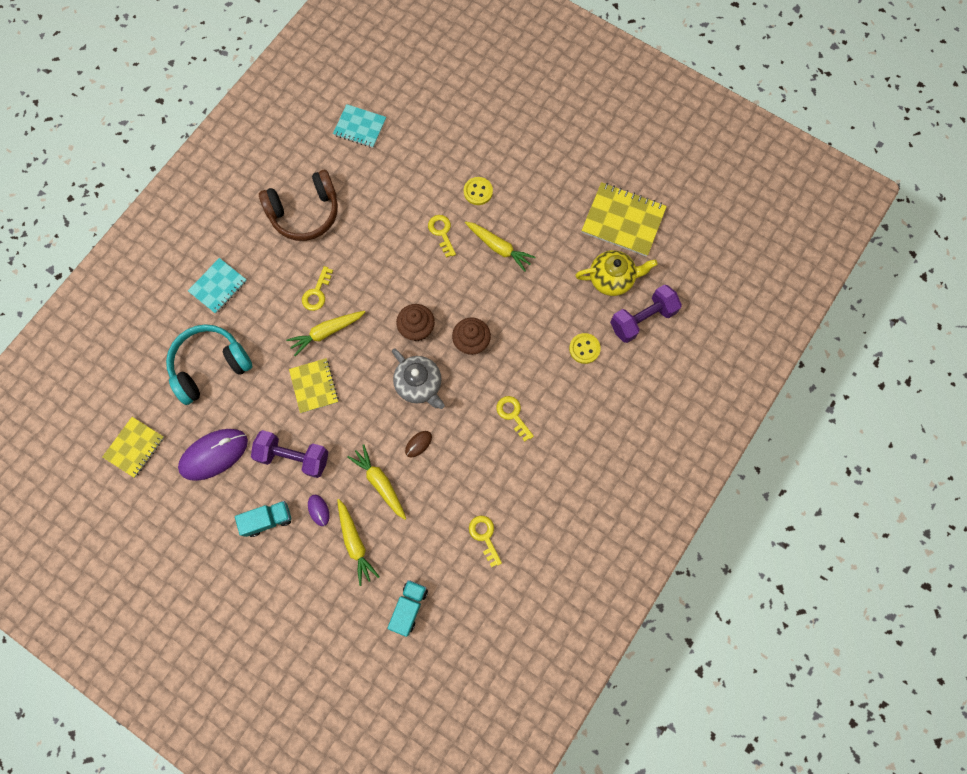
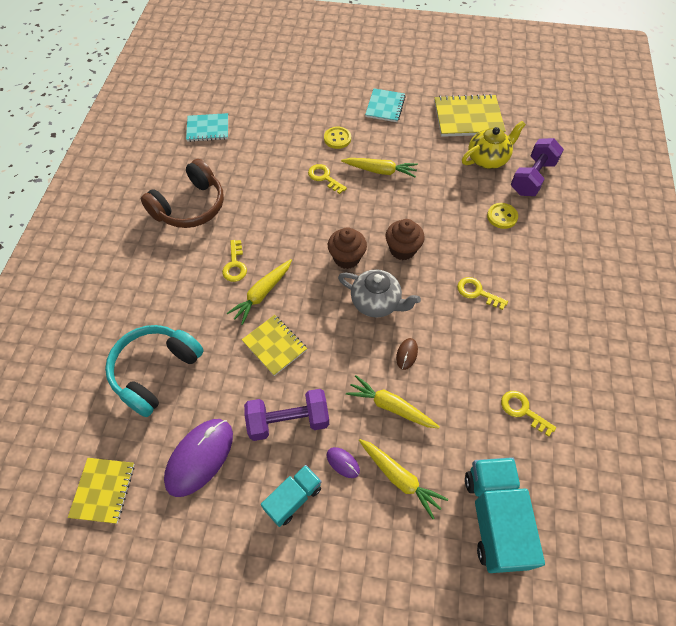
camera: 25 degrees left, 15 degrees down
turquoise notebook [188,258,247,314] -> turquoise notebook moved to [365,88,405,122]
turquoise truck [387,580,428,637] -> turquoise truck [465,457,545,573], size x1.71

